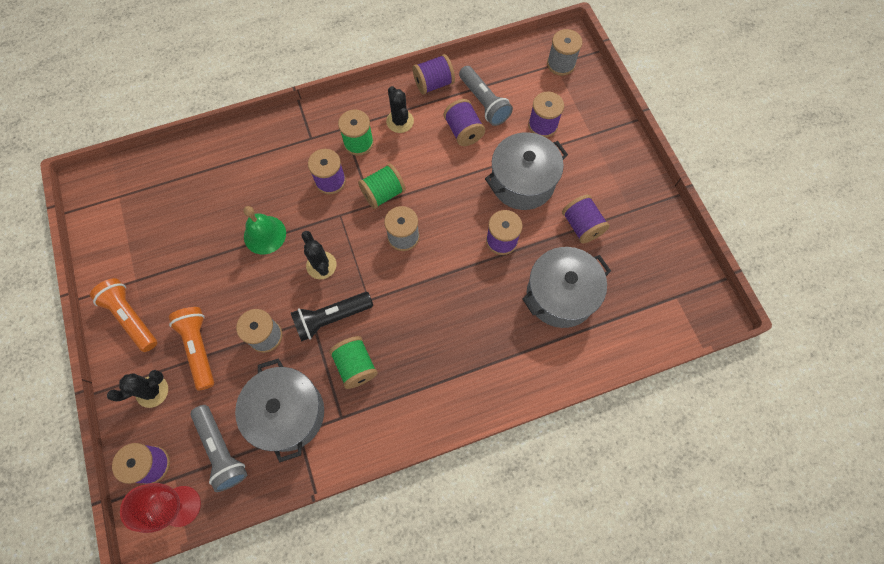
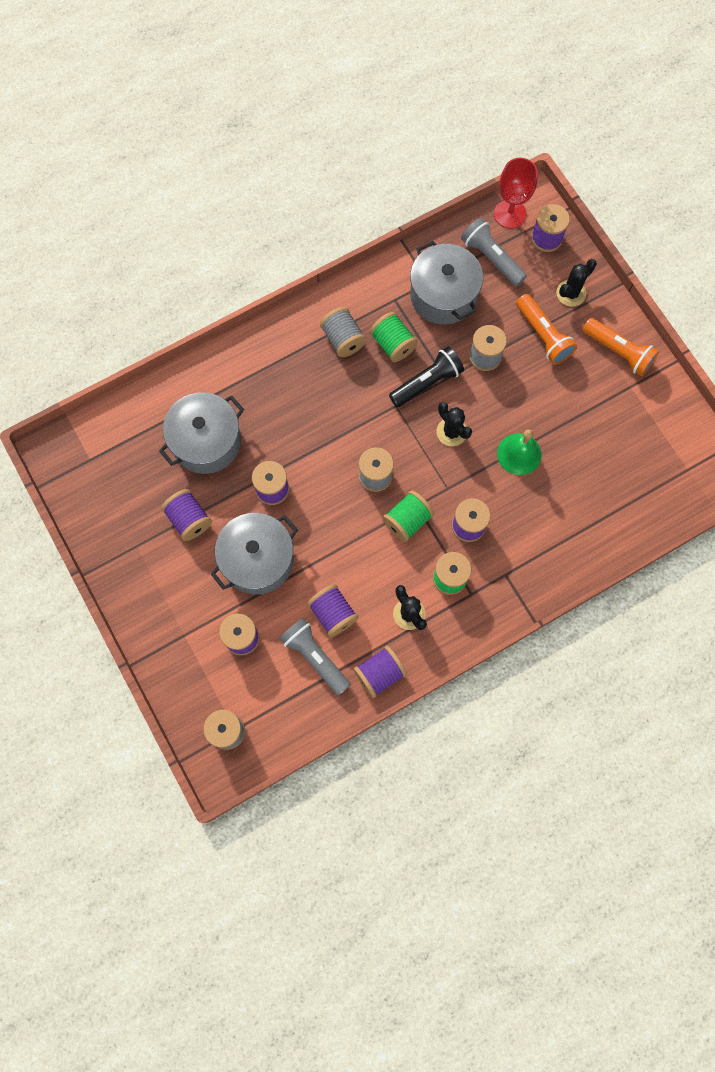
camera: 170 degrees right, 5 degrees up
none -> grey spool [320,307,366,357]

